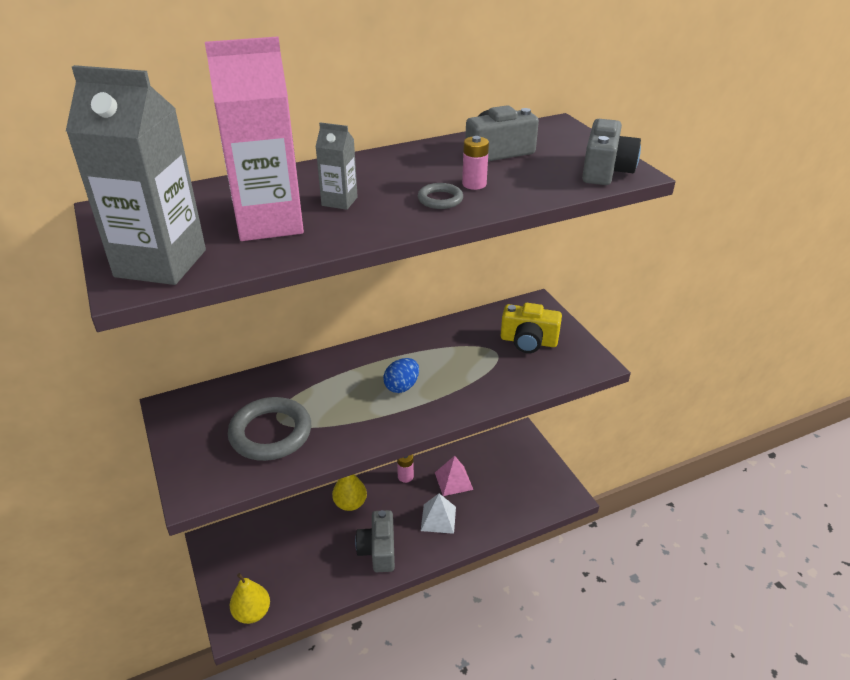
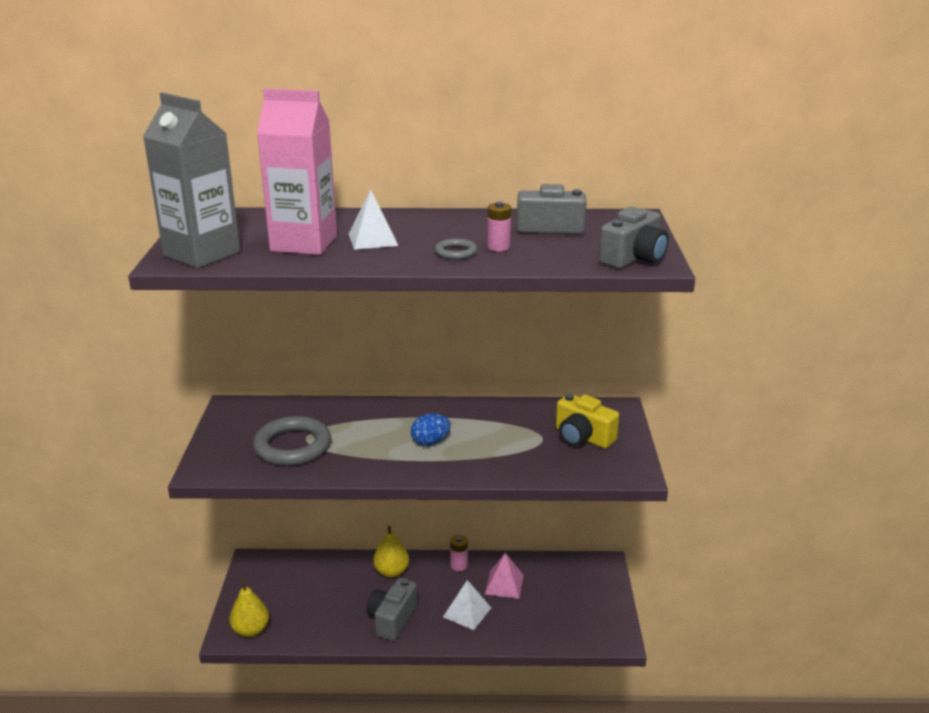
camera: 25 degrees right, 10 degrees down
grey carton [316,122,358,210] -> white pyramid [349,190,398,250]

